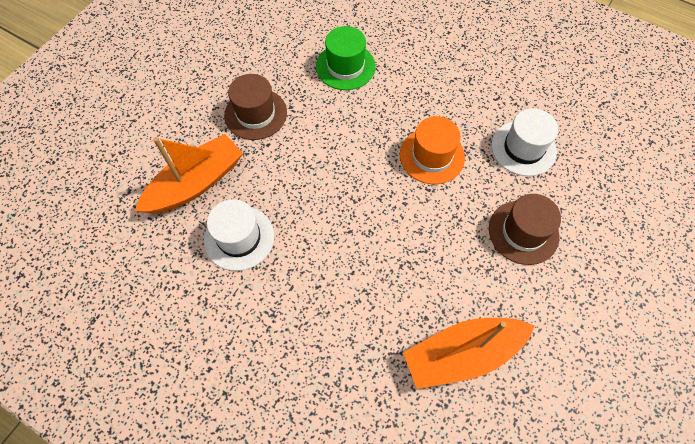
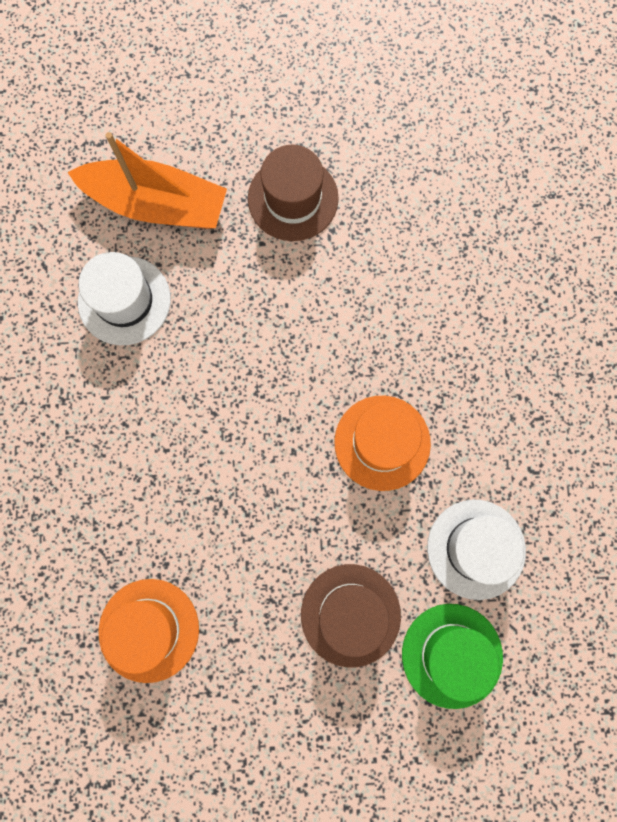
camera: 55 degrees right, 15 degrees up
green hat [316,26,376,90] -> green hat moved to [402,604,503,709]
orange boat [403,318,535,389] -> orange hat [98,579,199,683]

